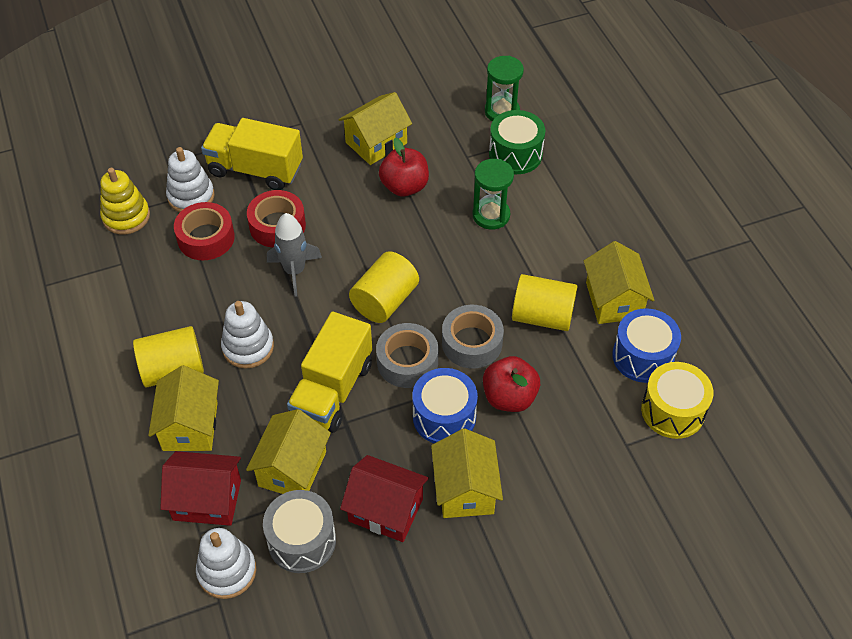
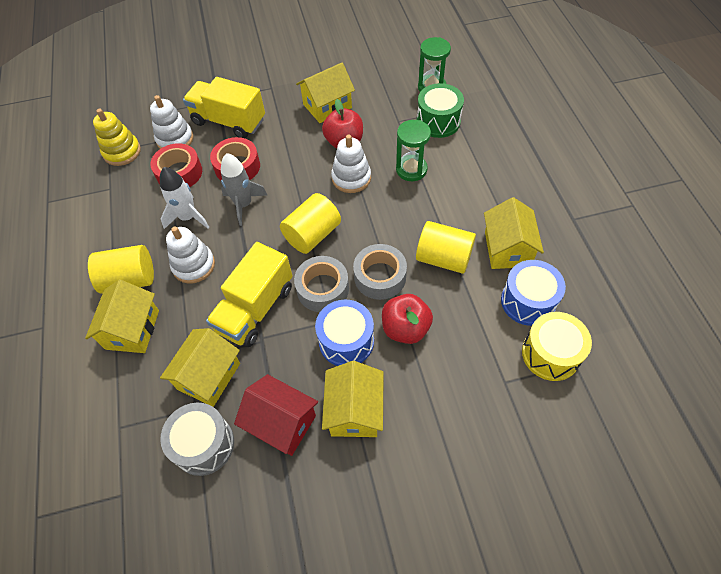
camera: 10 degrees right, 5 degrees up
red house [160,451,241,526] -> none
white stacking toy [196,528,256,599] -> white stacking toy moved to [331,135,371,193]
none -> white rocket [160,167,209,229]

